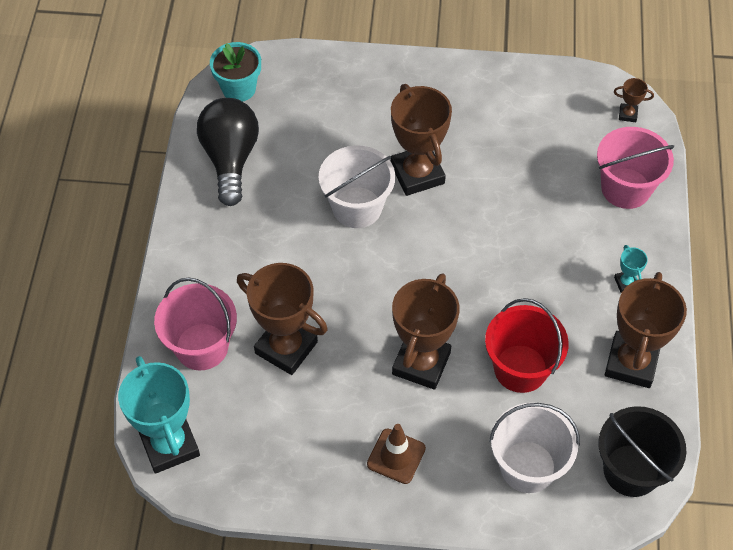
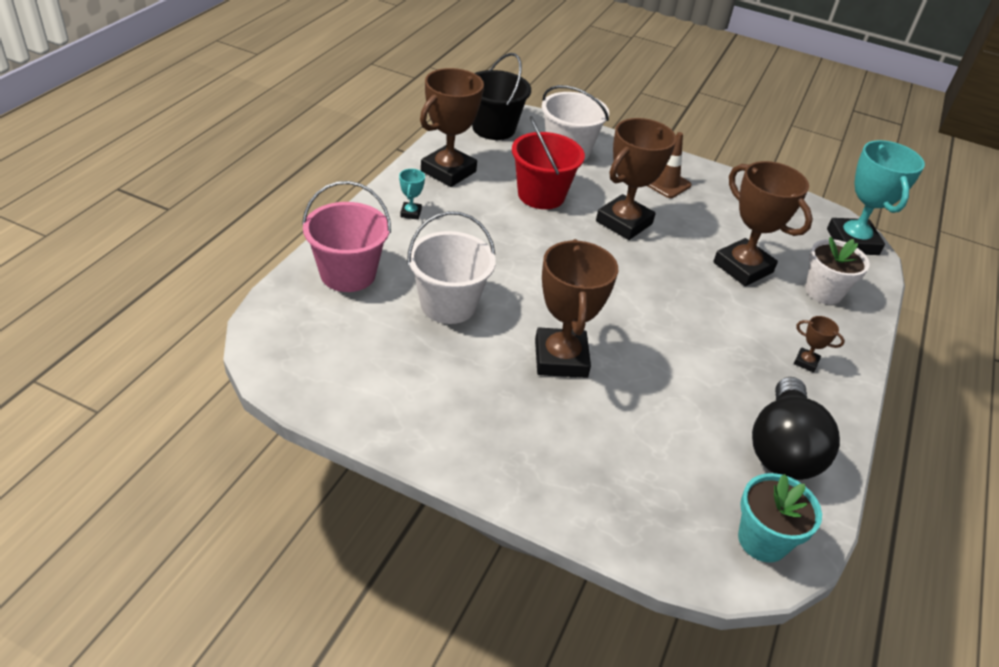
camera: 165 degrees left, 15 degrees down
pink bucket [154,277,237,370] -> white flower pot [805,237,870,304]
white bucket [319,145,395,228] -> white bucket moved to [407,211,496,324]
brown trophy [614,78,654,122] -> brown trophy moved to [794,316,845,372]

